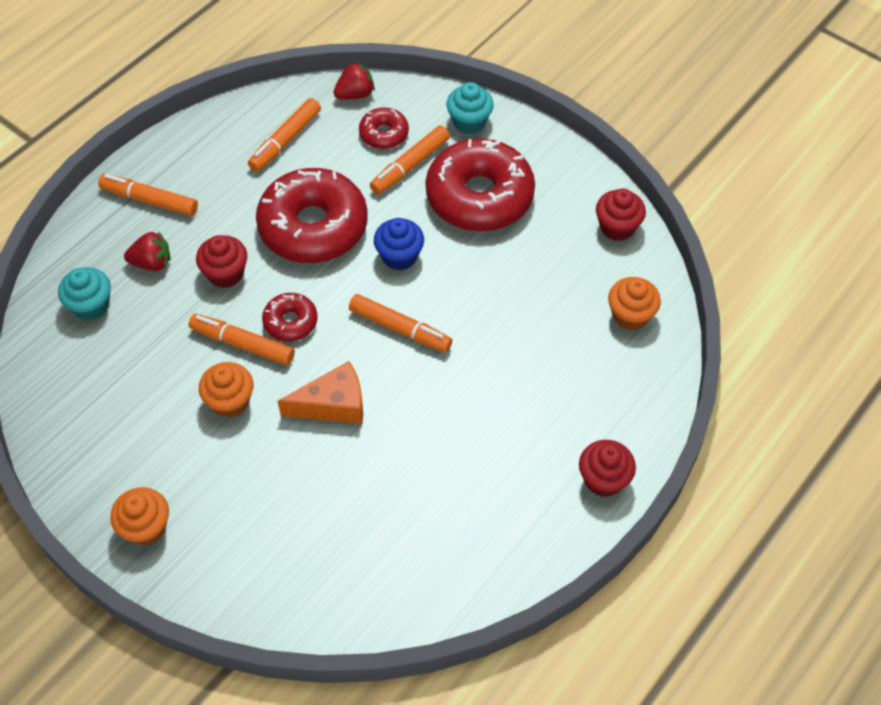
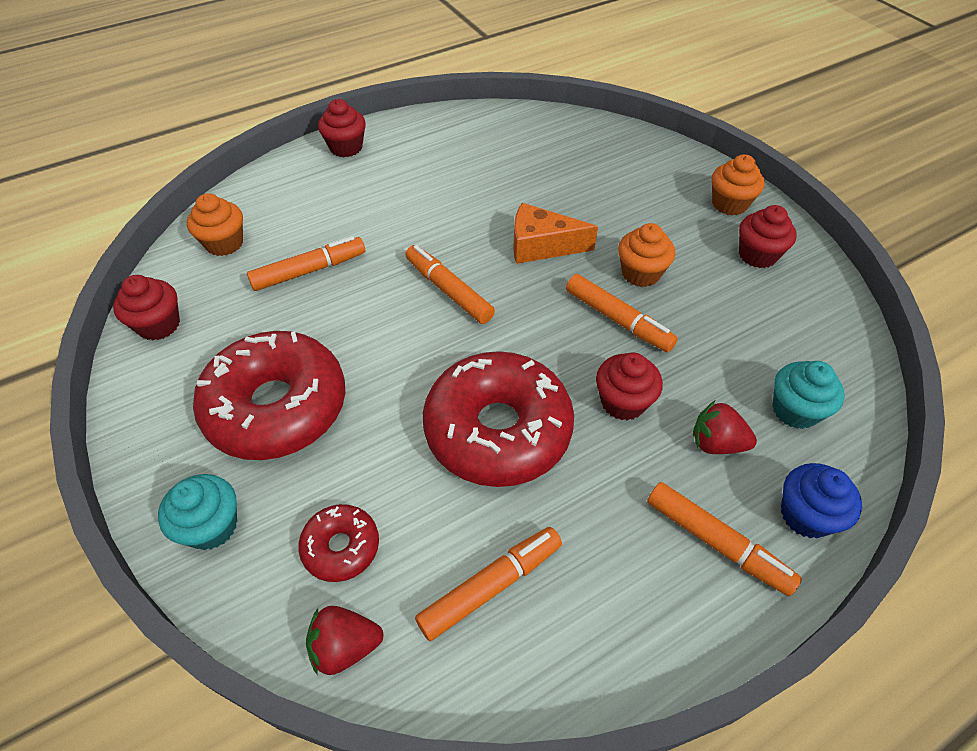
camera: 160 degrees left, 5 degrees down
red donut [262,293,318,342] -> none
orange marker [370,125,450,195] -> orange marker moved to [247,236,365,291]
blue cupcake [374,218,424,271] -> blue cupcake moved to [781,463,862,538]
none -> red cupcake [739,205,797,268]

